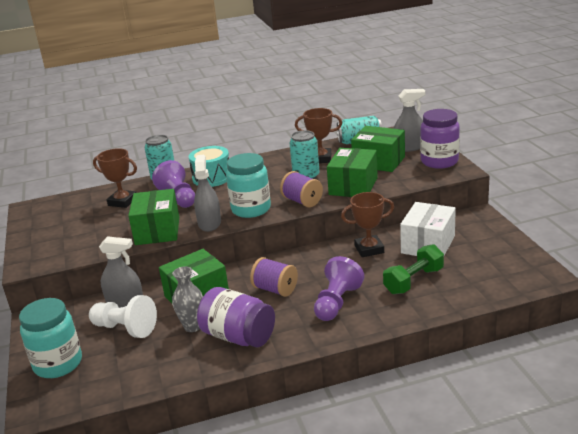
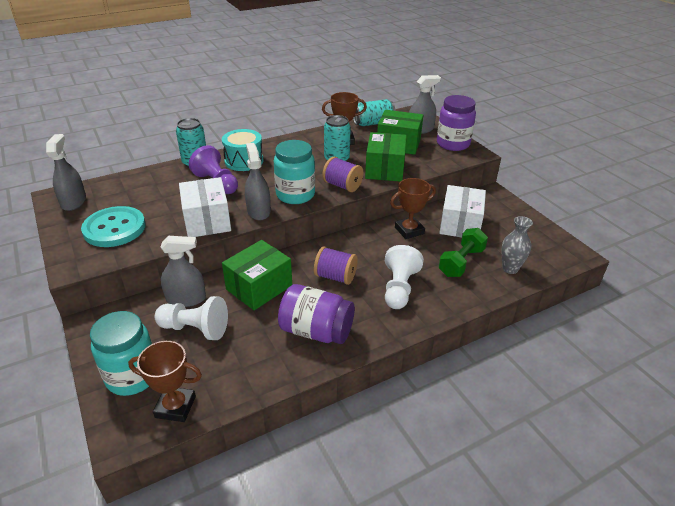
camera: 15 degrees left, 10 degrees up
brown trophy [93,148,137,208] -> brown trophy moved to [128,341,202,422]
green box [128,189,179,245] -> white box [179,177,231,237]
grey vase [172,267,203,332] -> grey vase moved to [501,216,533,274]
purple pawn [314,256,365,321] -> white pawn [385,245,424,309]
none -> grey spray bottle [46,134,86,211]
none -> turquoise button [81,206,146,247]

